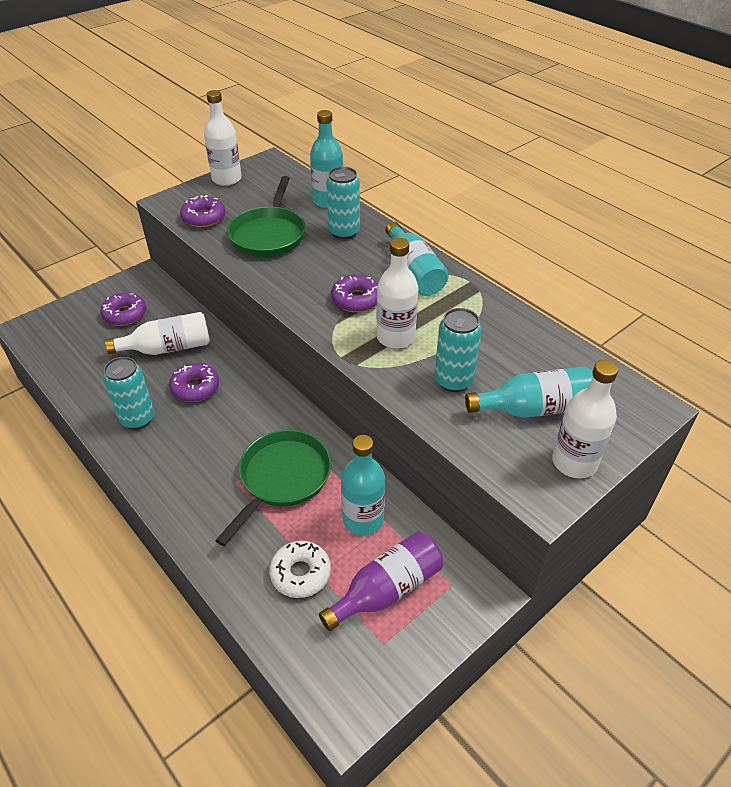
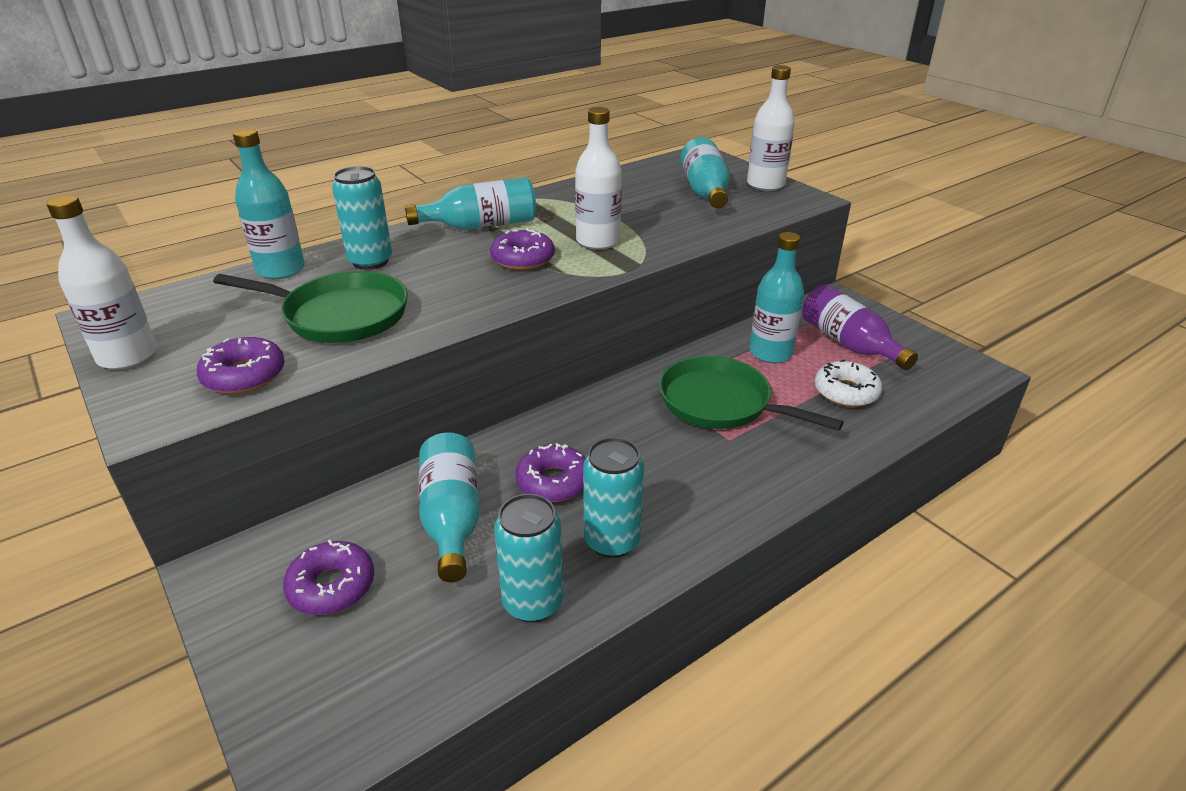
camera: 85 degrees left, 10 degrees down
white bottle [105,312,210,355] -> turquoise bottle [419,432,480,582]
turquoise can [434,308,482,392] -> turquoise can moved to [494,494,563,623]

